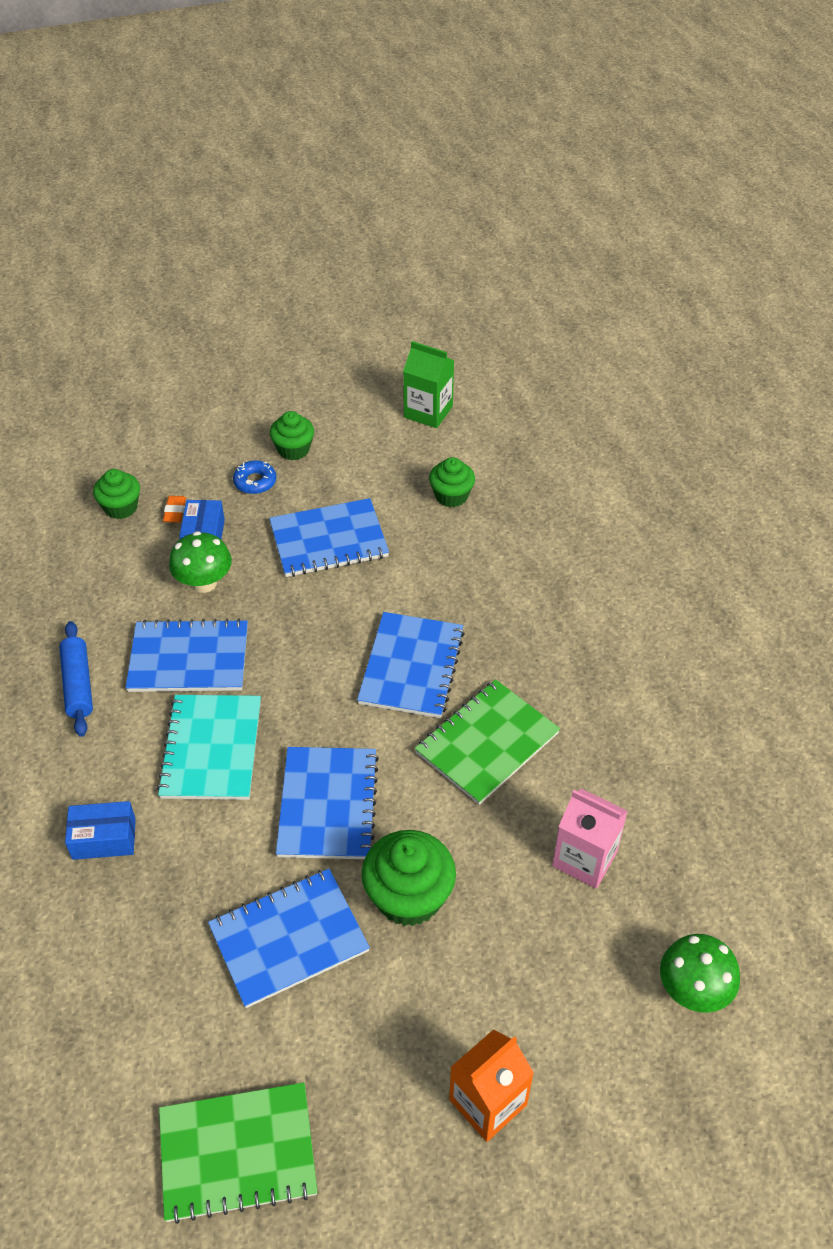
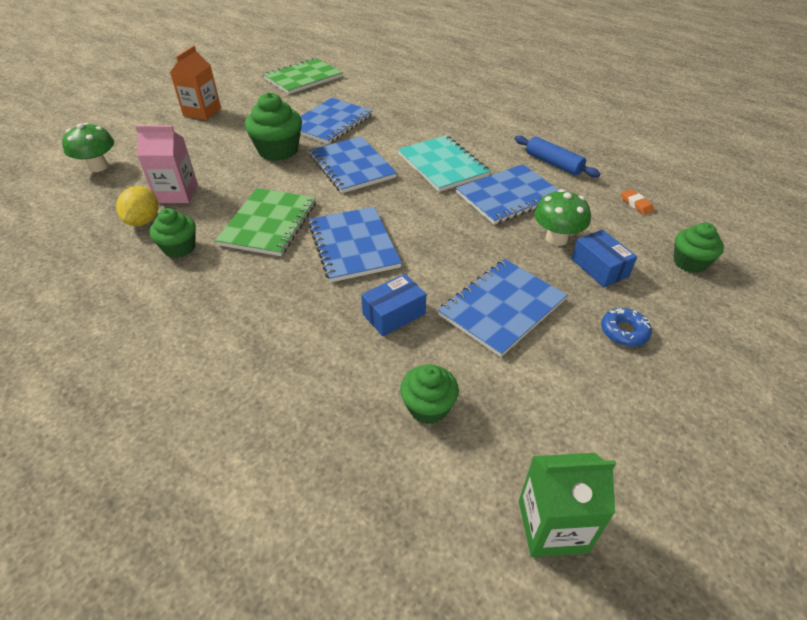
camera: 150 degrees right, 5 degrees down
blue box [65,801,136,860] -> blue box moved to [361,274,426,336]
orange eraser [163,496,186,523] -> orange eraser moved to [621,189,654,215]
green cupcake [270,411,314,460] -> green cupcake moved to [150,208,196,258]
none -> yellow lemon [116,186,159,226]

